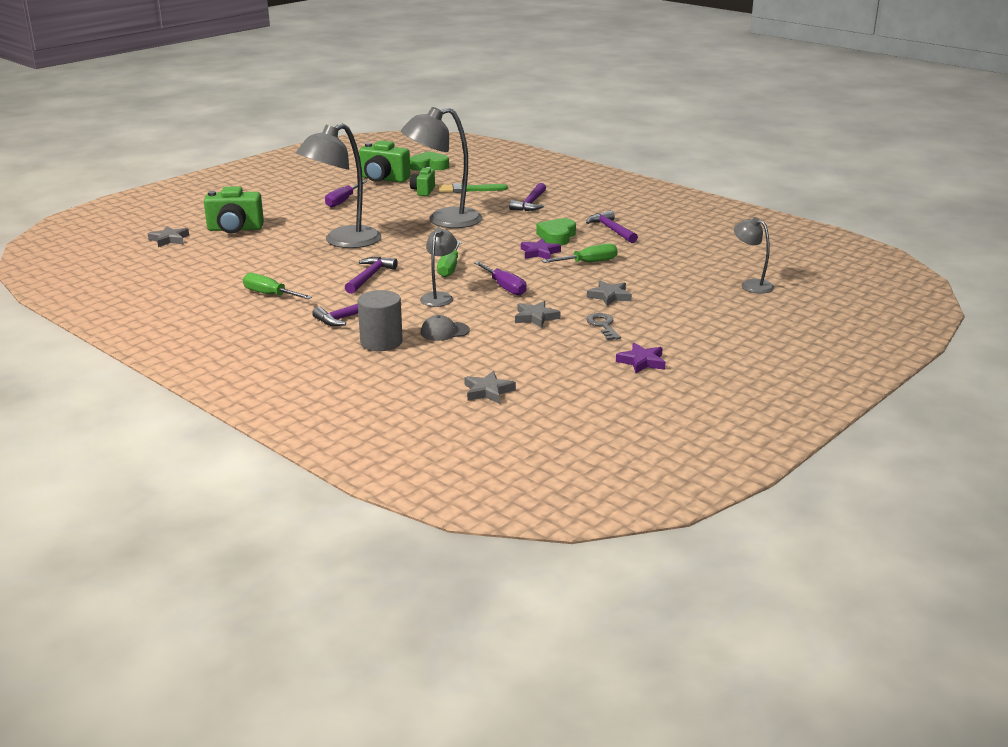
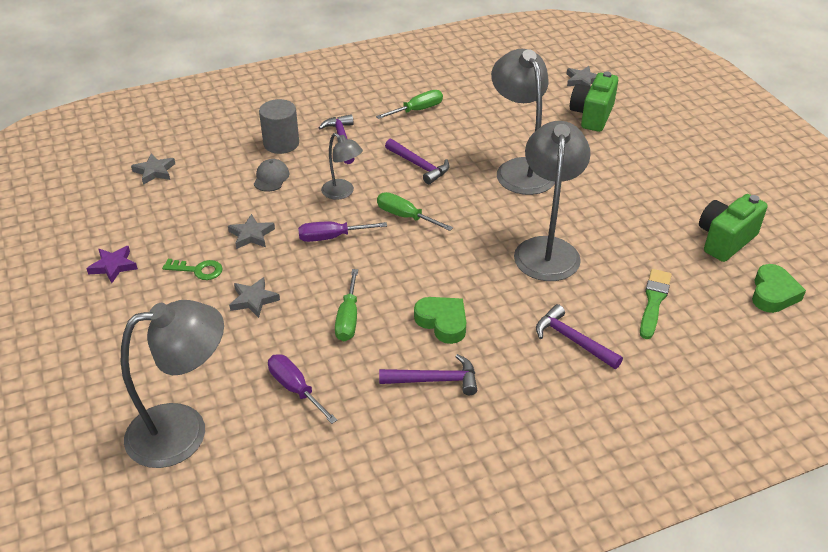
camera: 115 degrees right, 15 degrees up
purple screwdriver [325,181,367,208] -> purple screwdriver moved to [268,354,337,424]
green camera [410,167,435,196] -> none
purple star [521,238,561,259] -> none
grey key [586,313,621,340] -> green key [162,259,223,280]
grey lamp [734,217,774,294] -> grey lamp [121,300,224,468], size x1.88

